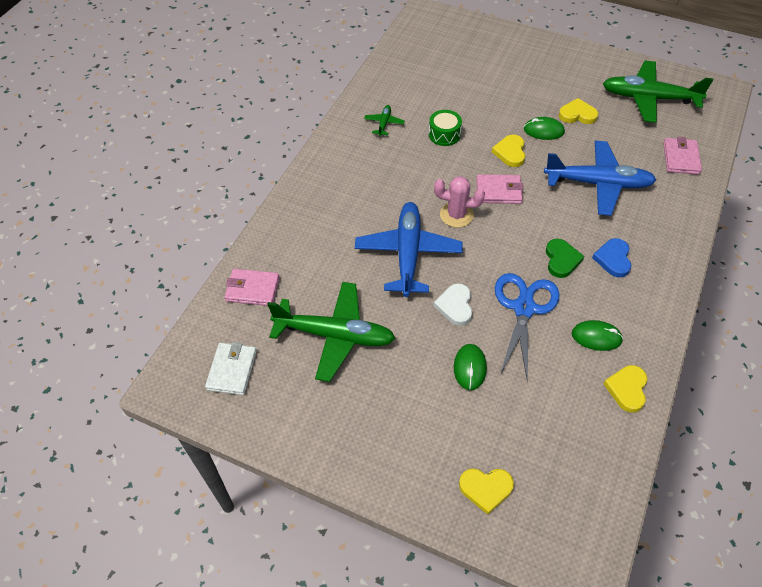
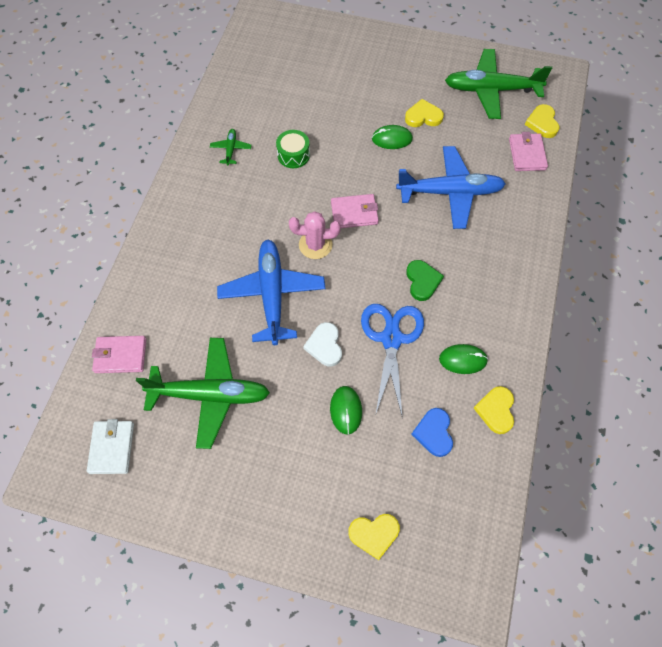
camera: 10 degrees left, 10 degrees up
yellow heart [492,135,525,167] -> yellow heart moved to [525,104,560,138]
blue heart [592,238,631,278] -> blue heart moved to [411,408,453,457]

